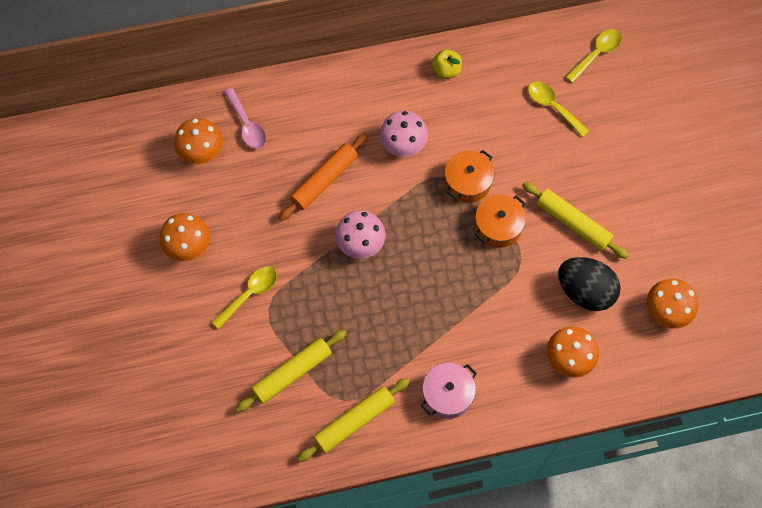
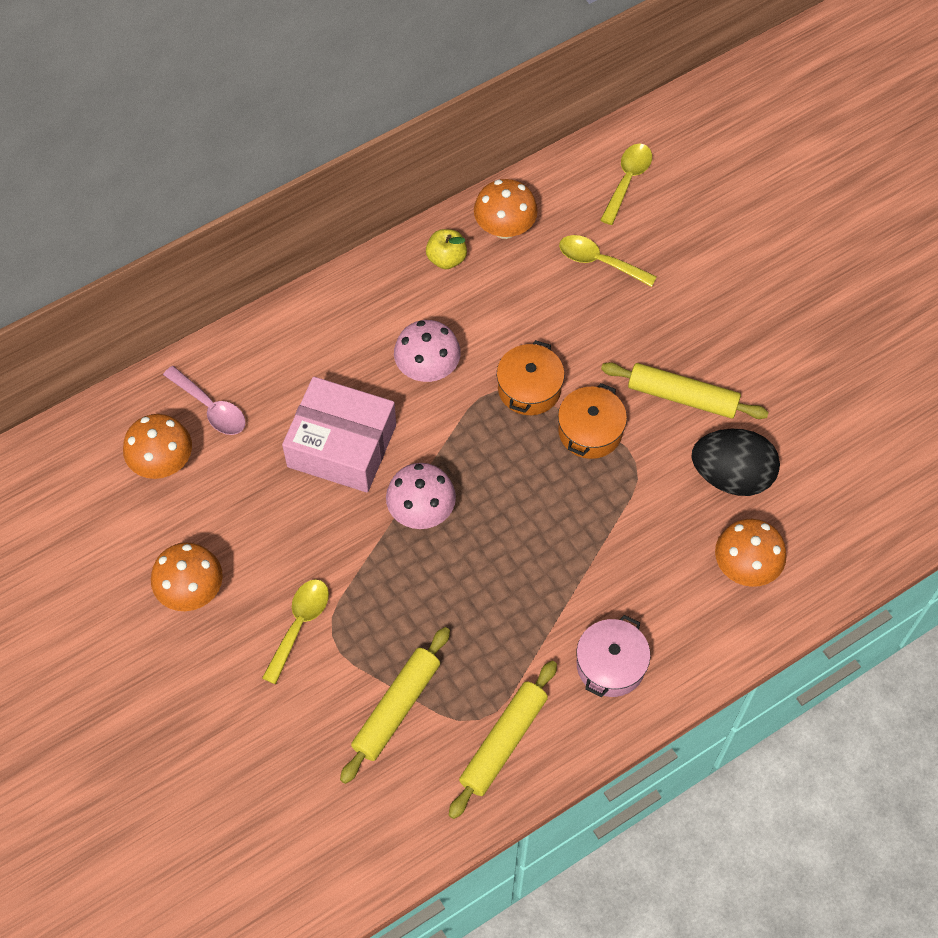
camera: 20 degrees left, 5 degrees down
orange rolling pin [279,133,368,221] -> pink box [282,377,396,493]
orange mushroom [646,279,698,329] -> orange mushroom moved to [474,179,538,239]

